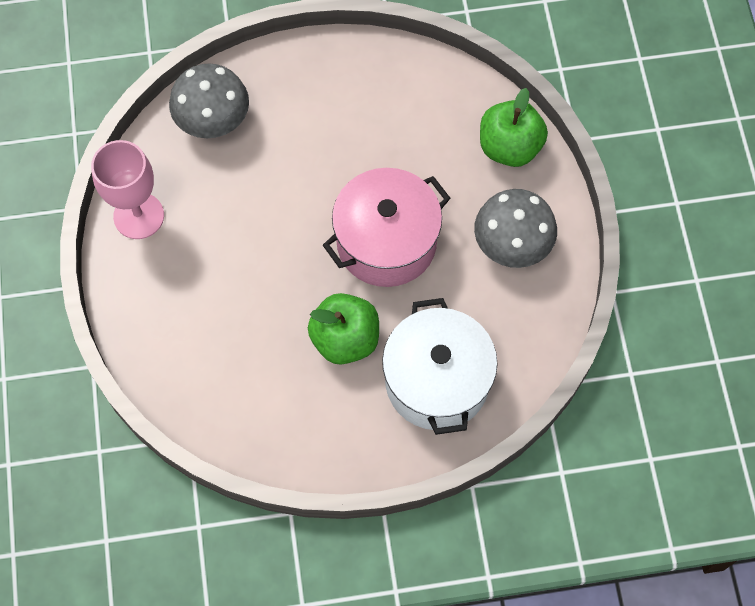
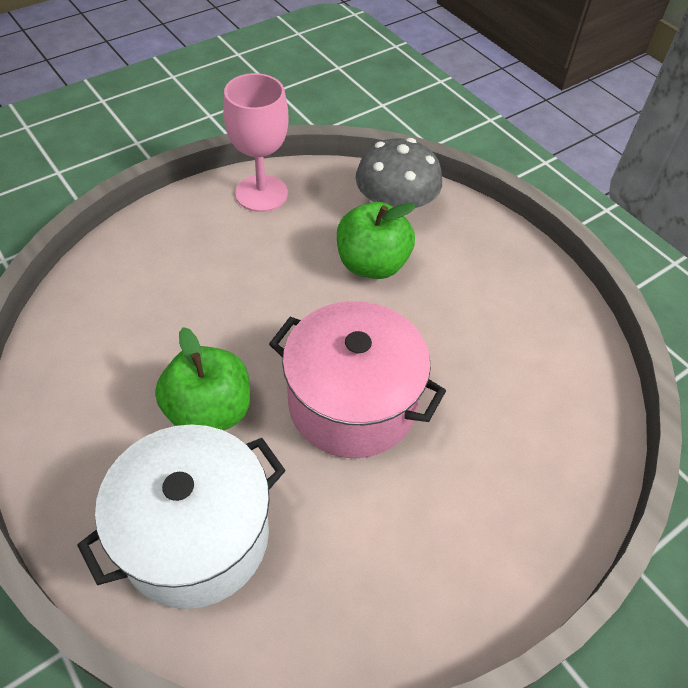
camera: 60 degrees right, 15 degrees down
grey mushroom [474,189,557,268] -> none
green apple [480,88,548,167] -> green apple moved to [337,202,416,279]

